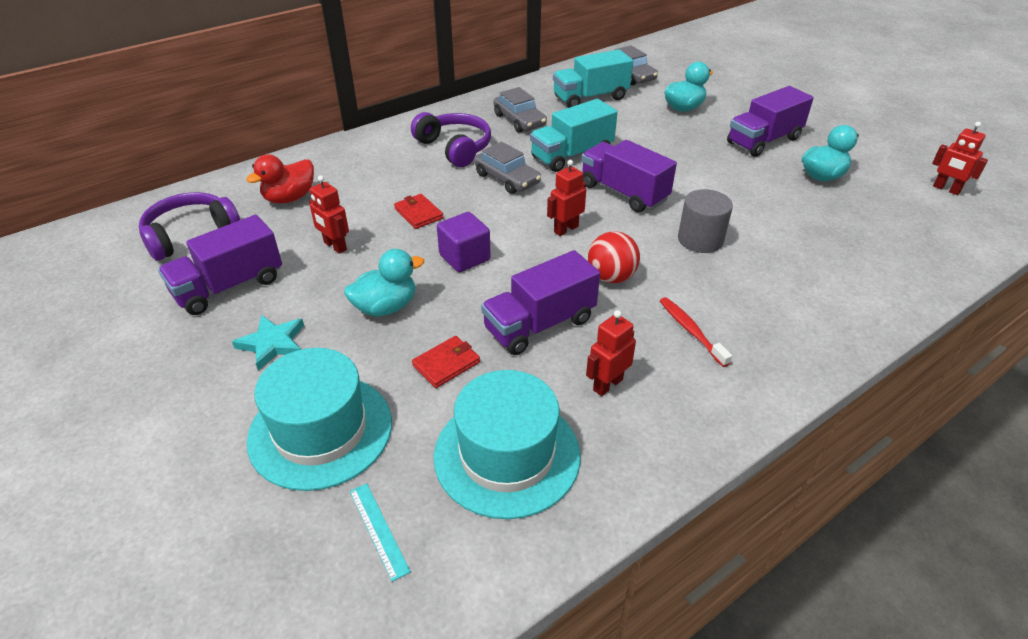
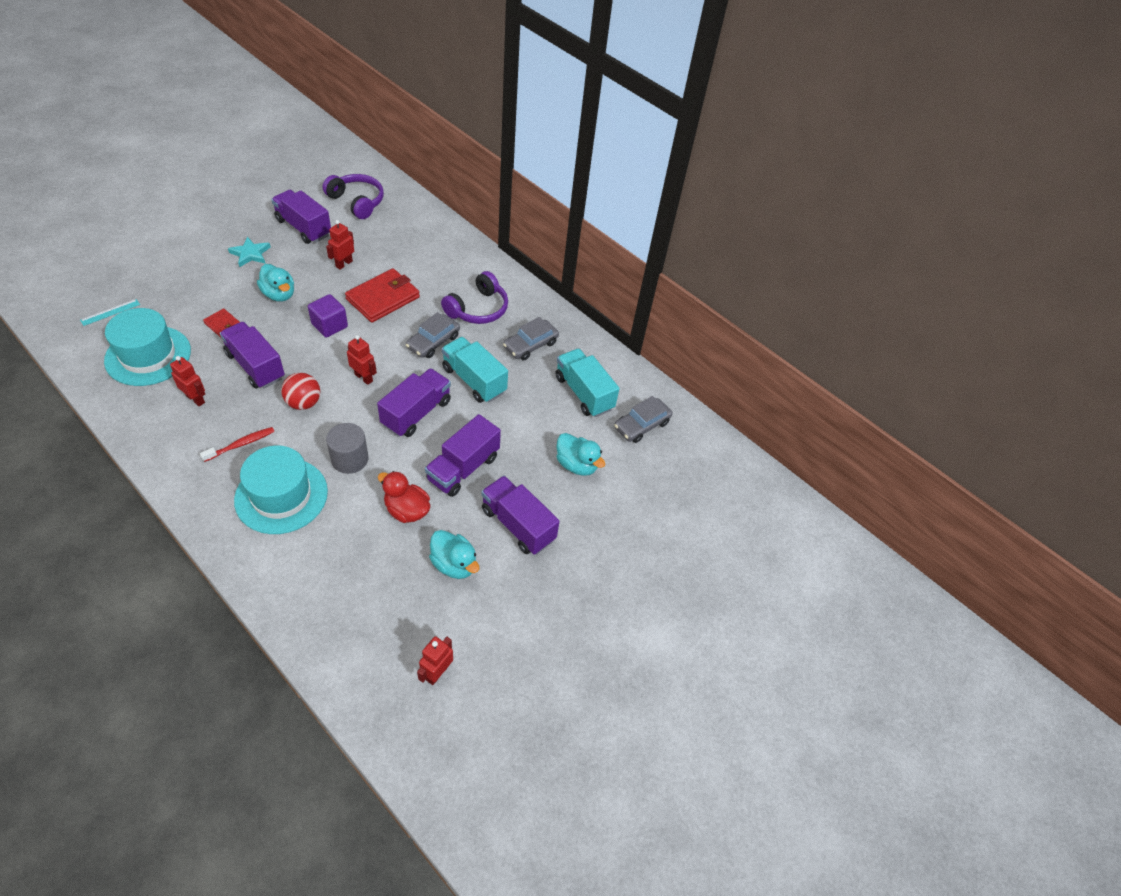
camera: 75 degrees right, 10 degrees up
red duck [246,154,314,203] -> red duck moved to [378,471,430,523]
turquoise hat [247,348,392,491] -> turquoise hat moved to [234,446,328,534]
red wallet [394,194,443,229] -> red wallet [345,268,420,323], size x1.90
none -> purple truck [425,414,501,497]

